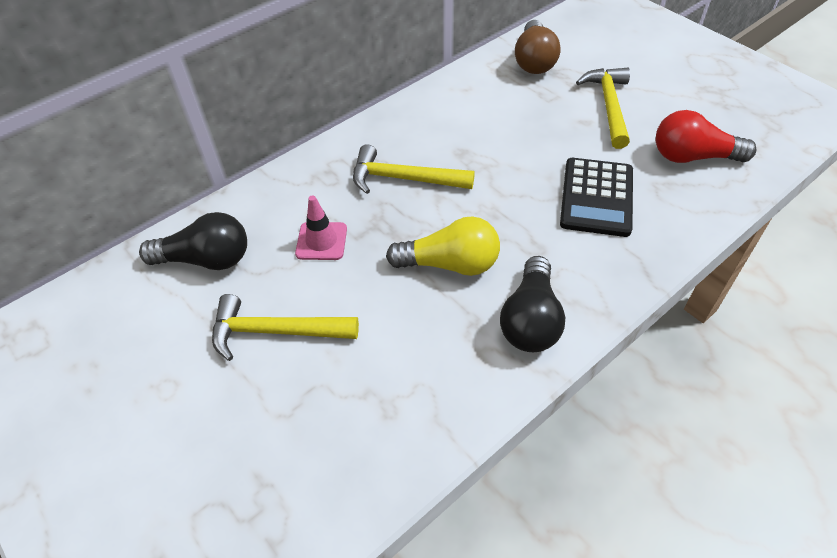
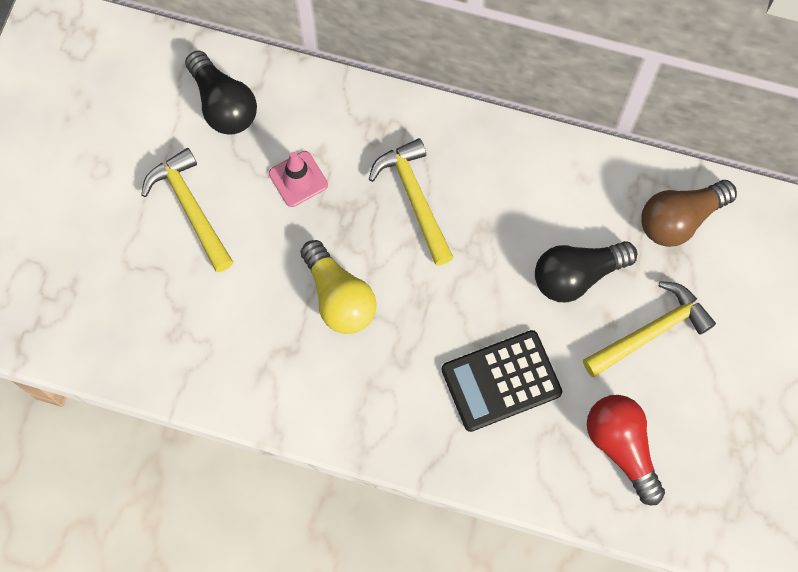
camera: 55 degrees right, 20 degrees up
black light bulb [500,256,565,352] -> black light bulb moved to [535,241,637,302]

